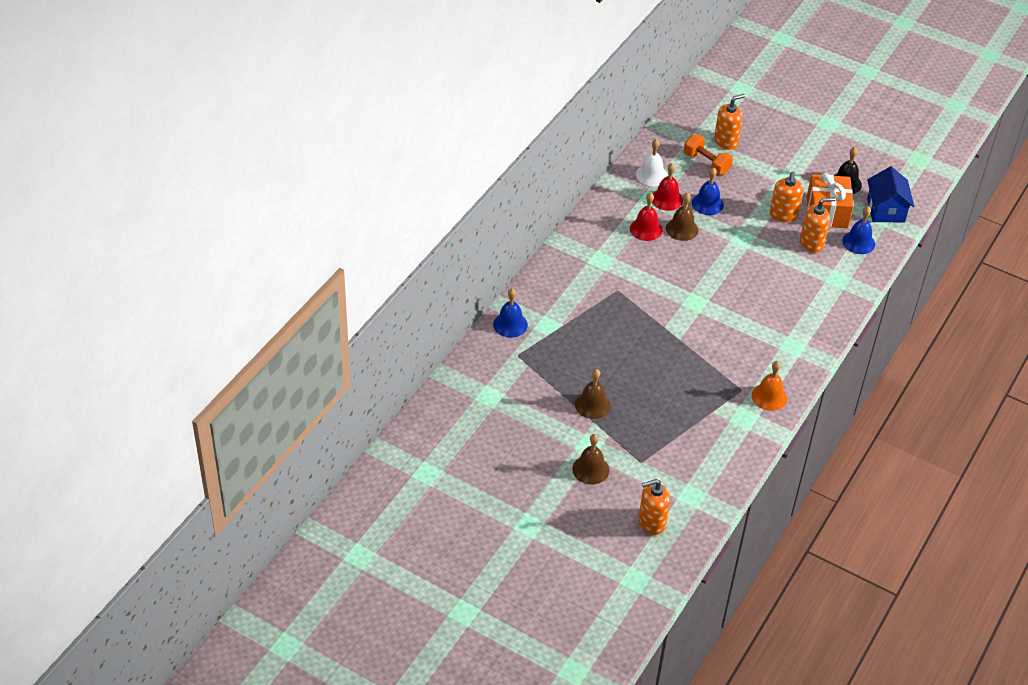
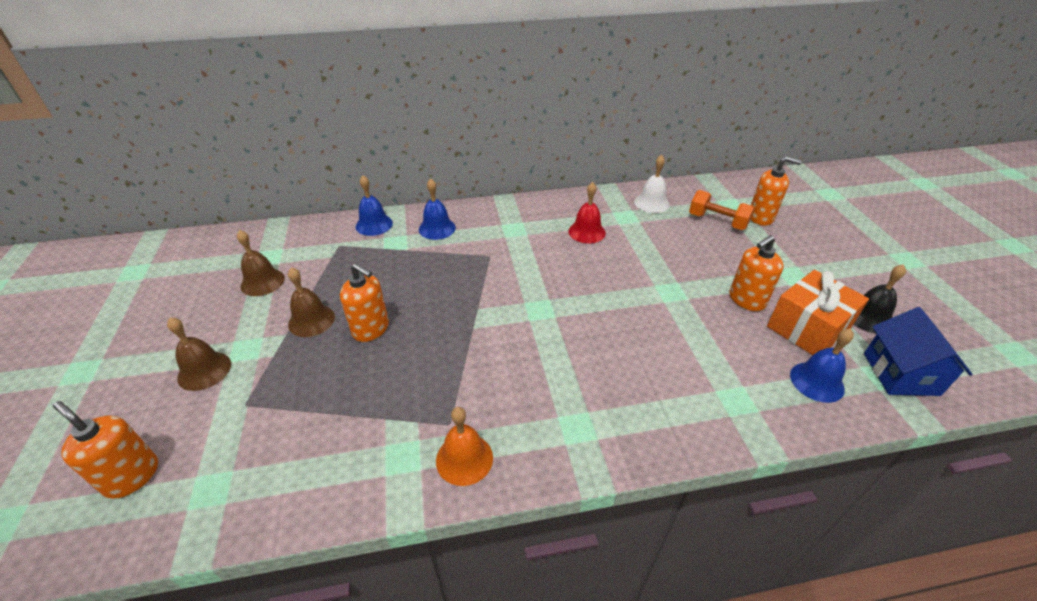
camera: 50 degrees right, 5 degrees down
red bell [652,163,683,211] -> none
brown bell [666,193,698,241] -> brown bell moved to [237,230,285,296]
orange dumbbell [684,134,733,175] -> orange dumbbell turned 60 degrees counterclockwise [689,190,755,230]
blue bell [692,167,724,215] -> blue bell moved to [419,179,456,240]
orange soap dispenser [800,197,836,253] -> orange soap dispenser moved to [340,263,389,342]
blue house [867,166,914,222] -> blue house turned 45 degrees counterclockwise [864,307,973,396]

